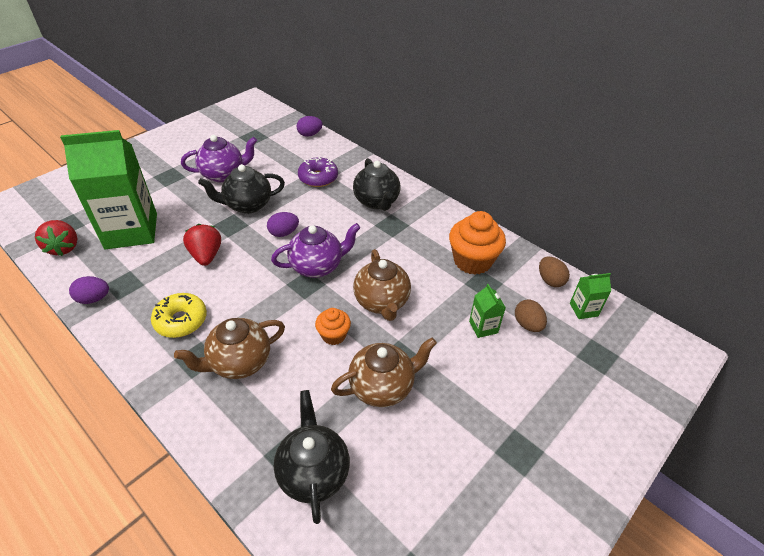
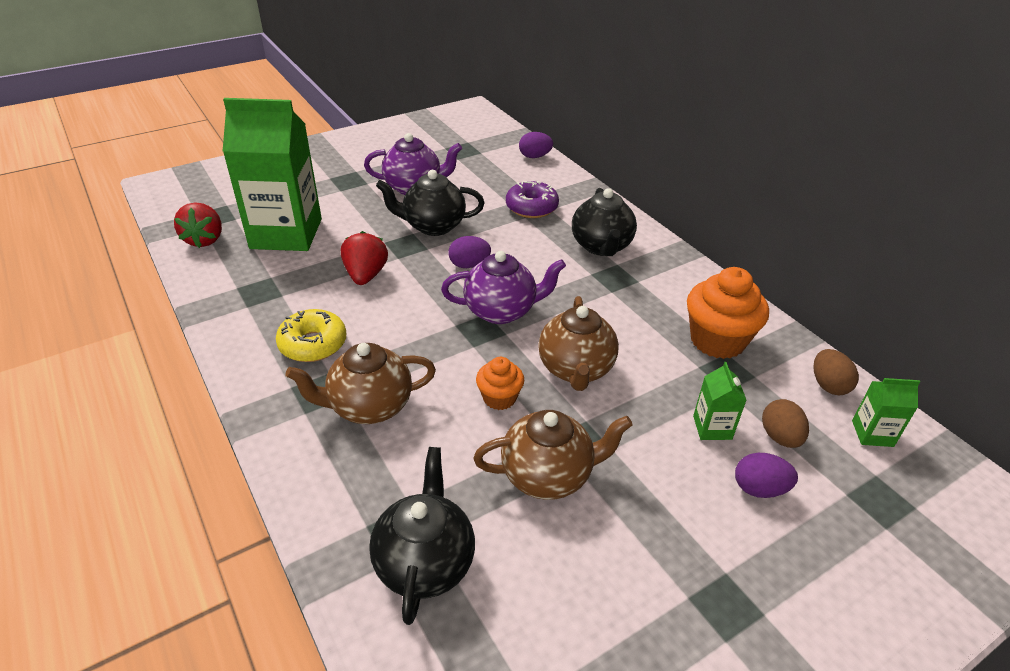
camera: 15 degrees right, 5 degrees down
purple egg [69,276,109,304] -> purple egg moved to [735,453,798,498]

